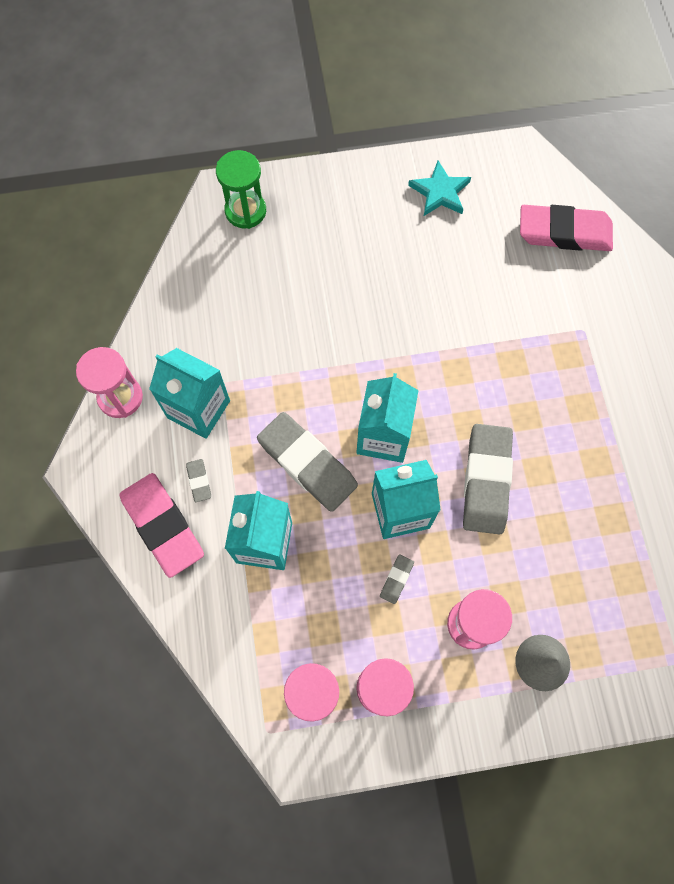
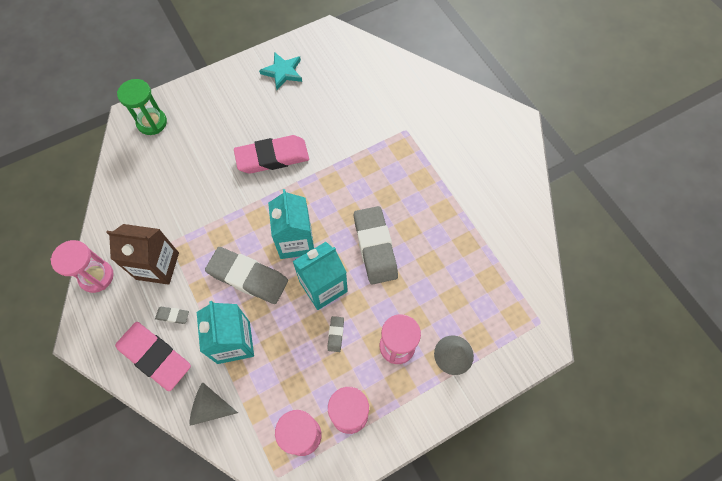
camera: 20 degrees left, 5 degrees down
turquoise carton [149,348,230,439] -> brown carton [106,224,179,285]
grey eraser [186,459,211,502] -> grey eraser turned 45 degrees counterclockwise [155,307,189,324]
pink eraser [520,205,613,251] -> pink eraser moved to [234,135,309,174]
none -> grey cone [189,383,238,426]

